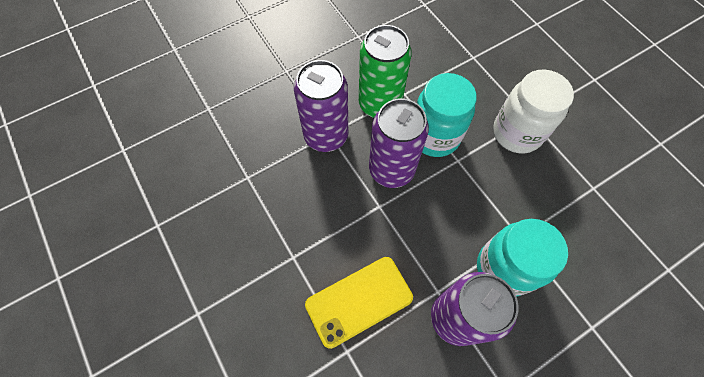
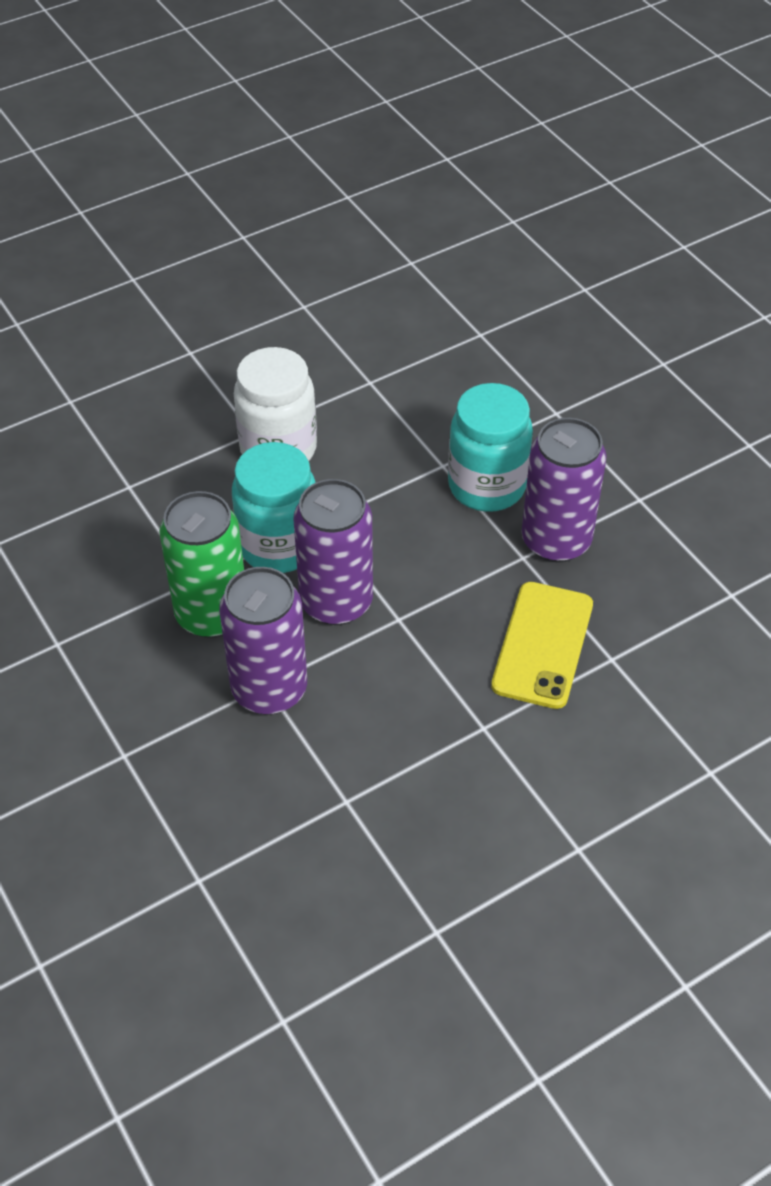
camera: 90 degrees left, 15 degrees down
yellow phone [305,257,413,349] -> yellow phone turned 45 degrees clockwise [491,582,593,709]

